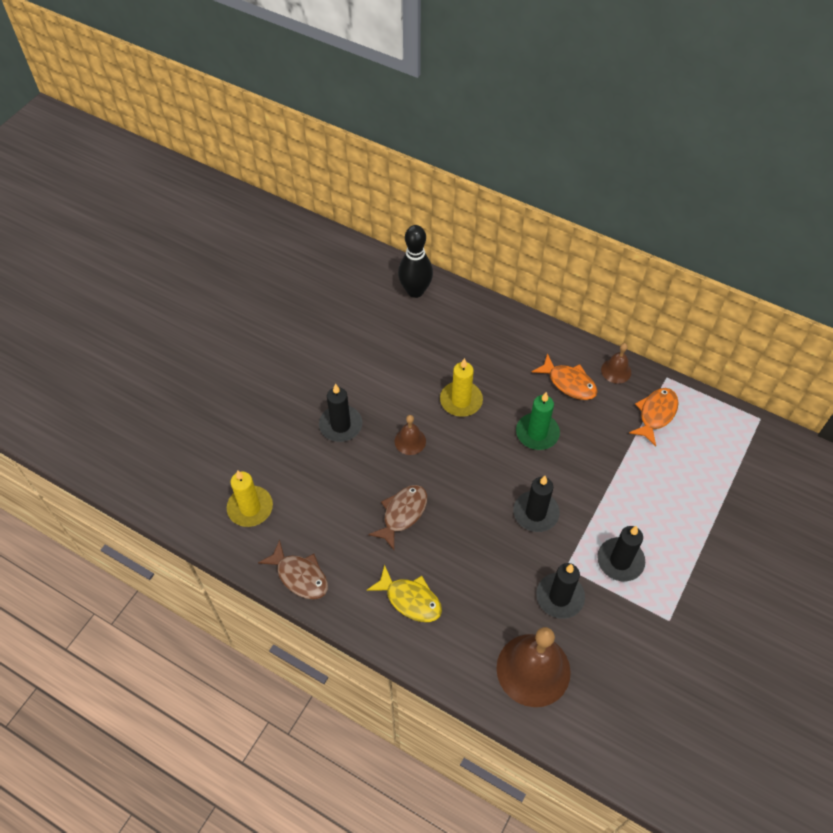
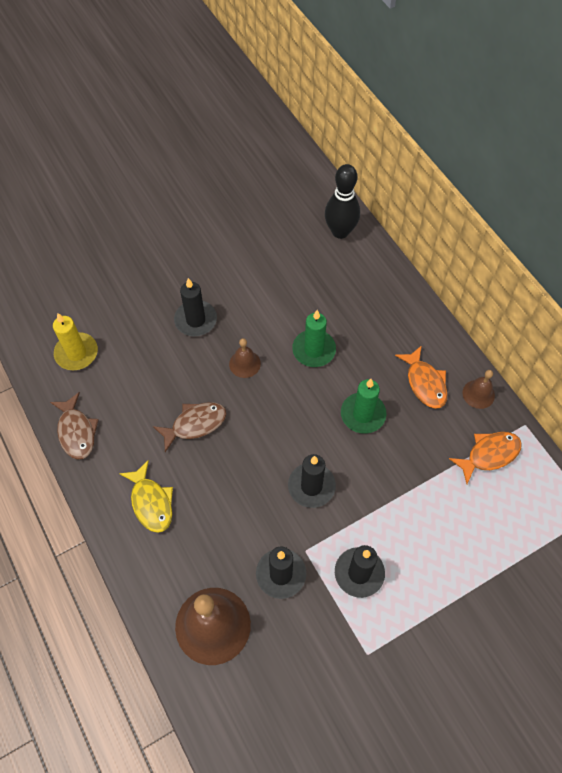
camera: 30 degrees right, 5 degrees up
yellow candle [440,358,483,417] -> green candle [292,310,336,367]

